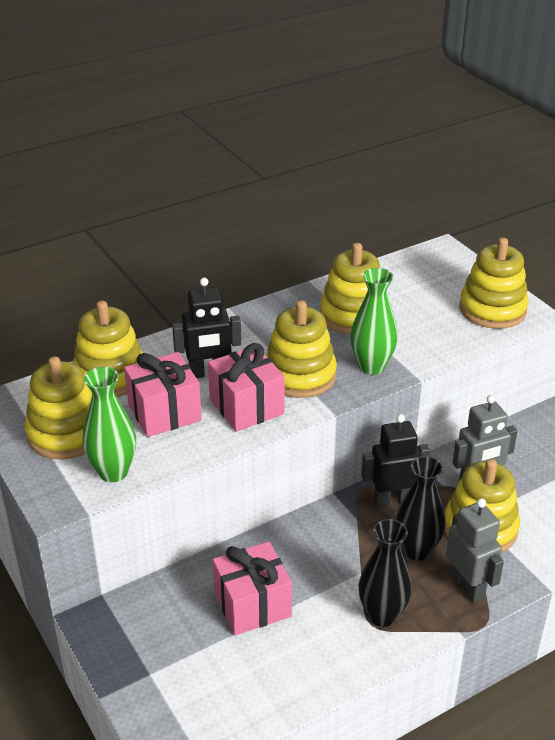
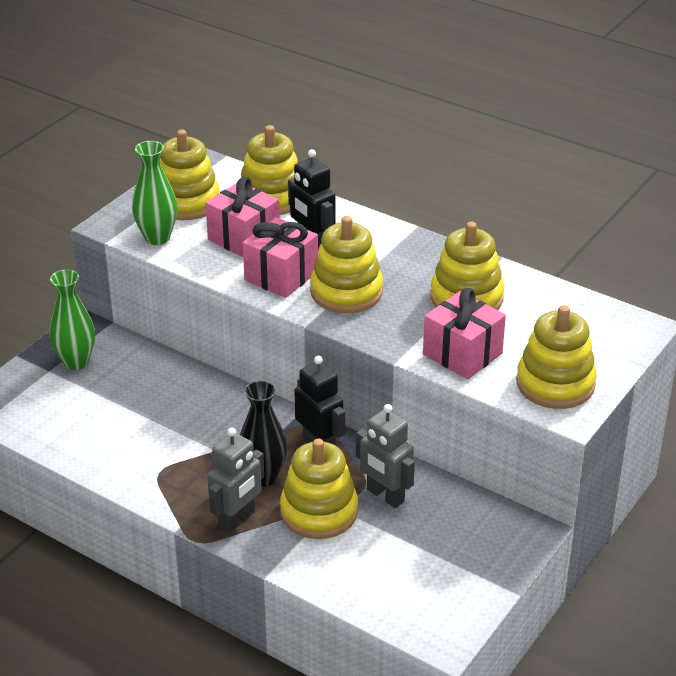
camera: 65 degrees right, 0 degrees up
pink gift [213,541,292,635] -> pink gift moved to [423,288,506,379]
green vase [350,268,398,375] -> green vase moved to [49,269,95,370]
black vase [358,519,412,627] -> none

